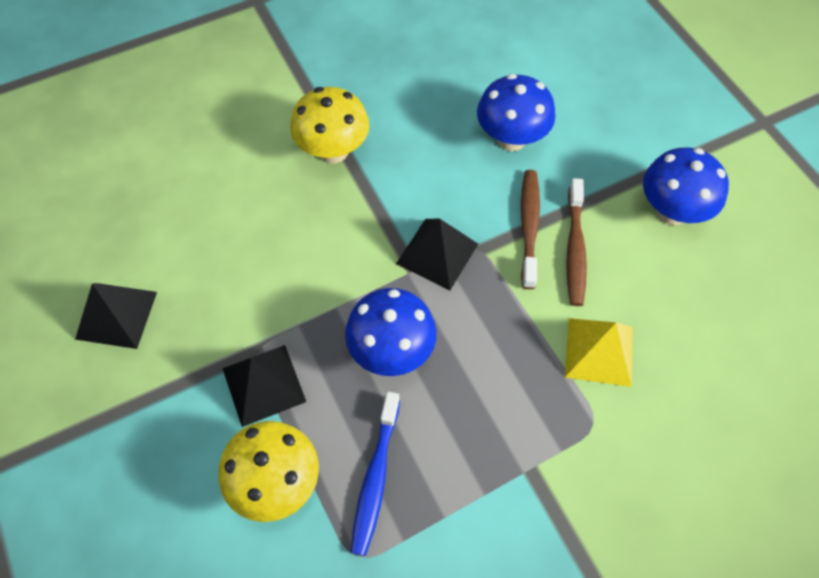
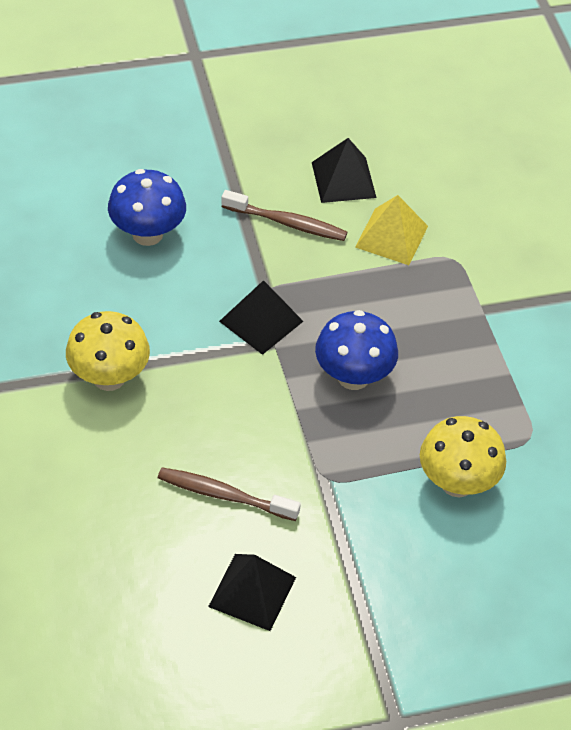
camera: 80 degrees left, 10 degrees down
black pyramid [223,345,306,427] -> black pyramid moved to [312,138,377,203]
blue toothbrush [351,392,400,556] -> none
brown toothbrush [521,170,540,289] -> brown toothbrush moved to [158,467,301,521]
blue mushroom [643,148,729,225] -> none

